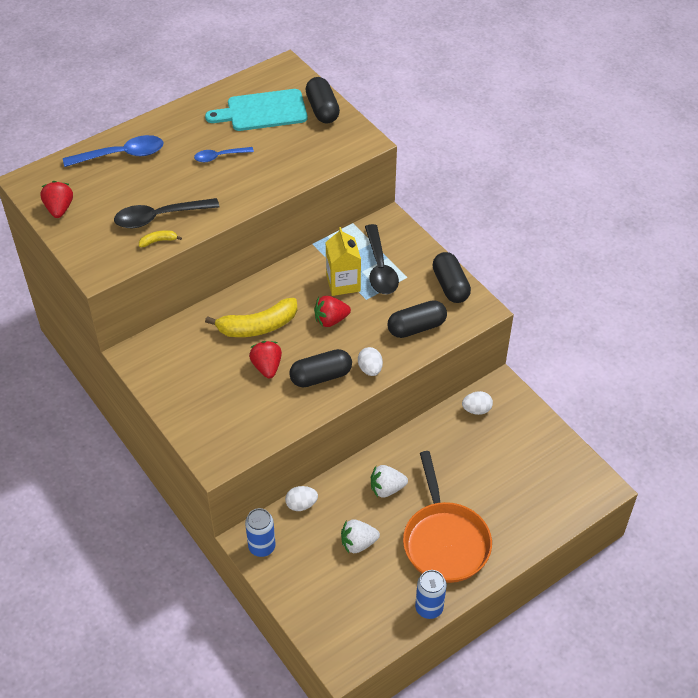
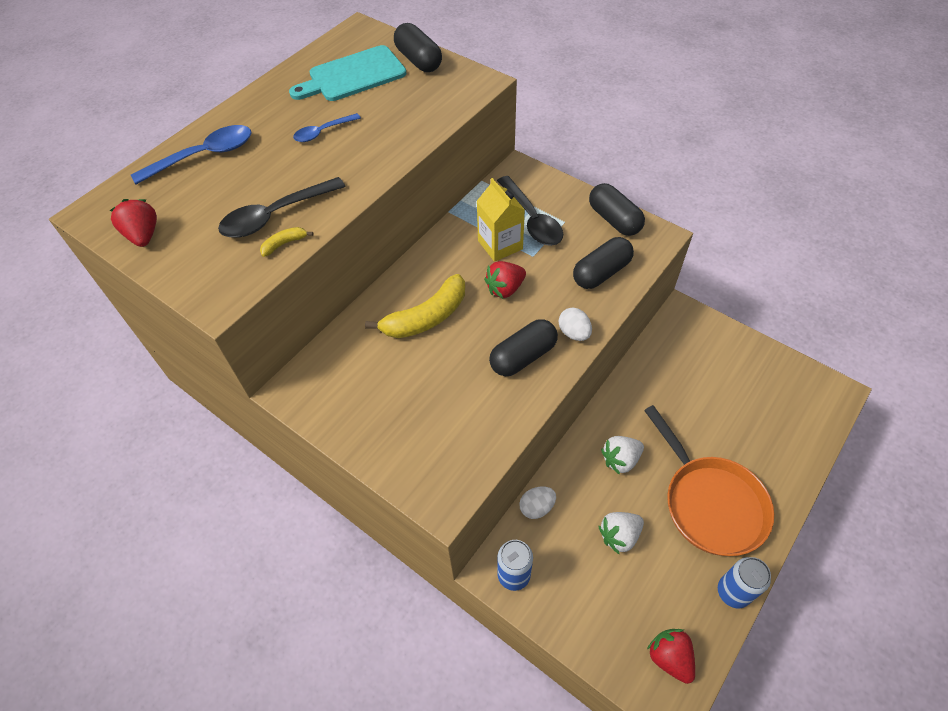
camera: 15 degrees left, 5 degrees up
red strawberry [249,341,282,378] -> red strawberry moved to [647,629,695,684]
white egg [462,391,493,415] -> none

